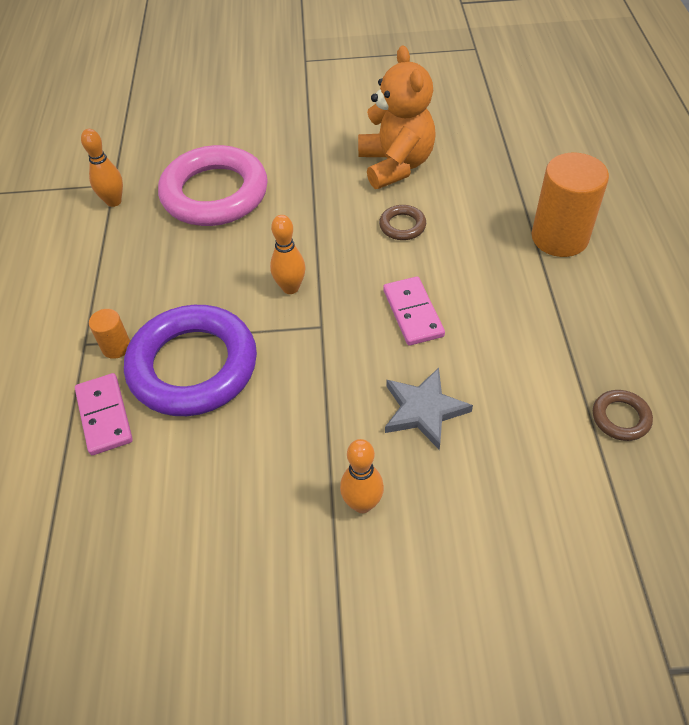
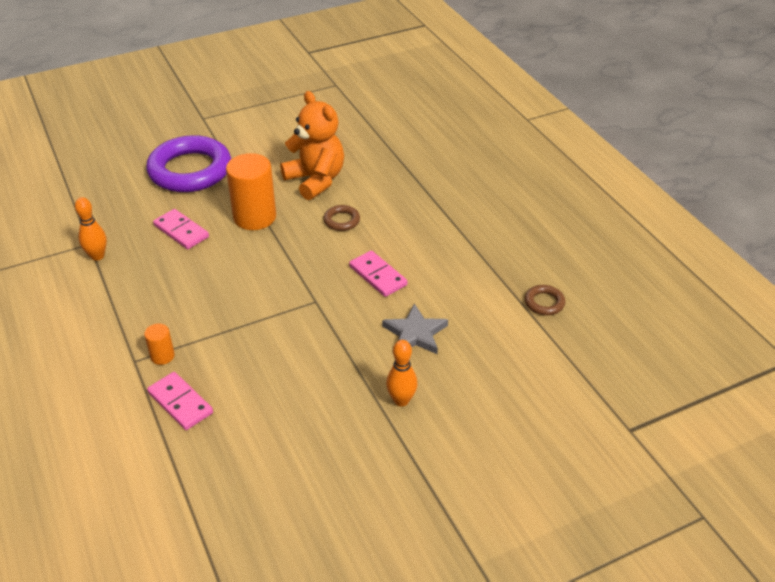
camera: 25 degrees left, 10 degrees down
purple ring [124,305,257,416] -> purple ring moved to [146,135,231,192]
pink ring [158,145,268,226] -> pink domino [153,209,209,249]
orange bowling pin [270,215,305,294] -> none
orange cylinder [531,153,609,257] -> orange cylinder moved to [226,153,276,230]

